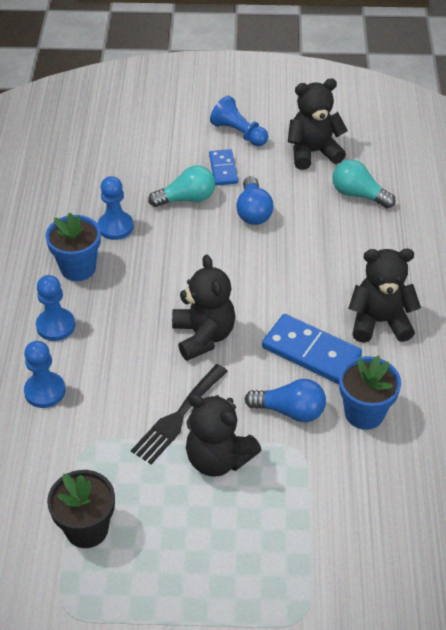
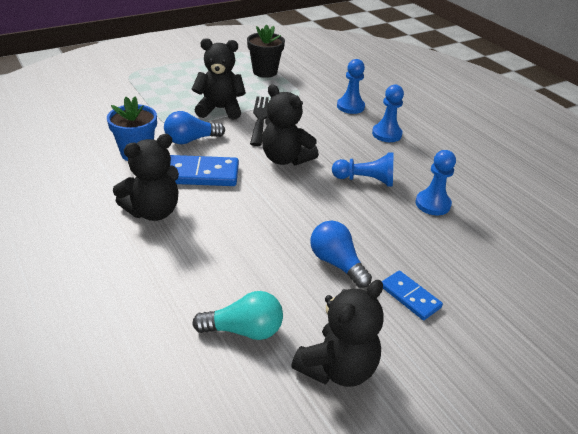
camera: 145 degrees right, 10 degrees down
blue flower pot [46,213,101,281] -> none
turquoise light bulb [148,165,215,207] -> none
blue pawn [210,96,268,146] -> blue pawn moved to [332,152,393,187]

